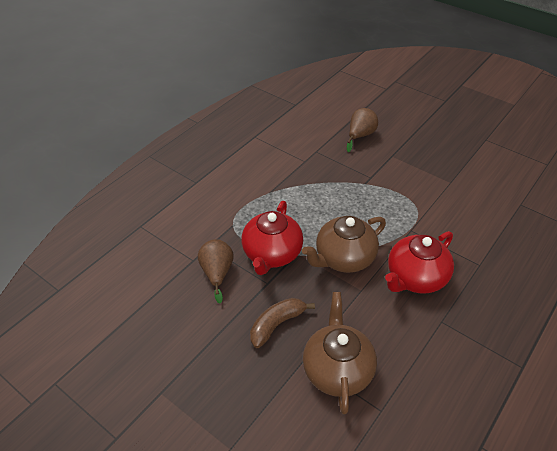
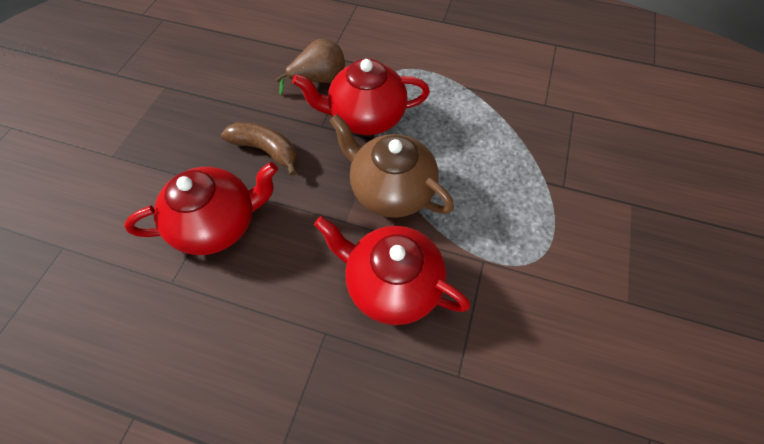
camera: 70 degrees right, 15 degrees up
brown teapot [303,292,377,415] -> red teapot [124,162,278,255]
brown pear [347,108,378,152] -> none

